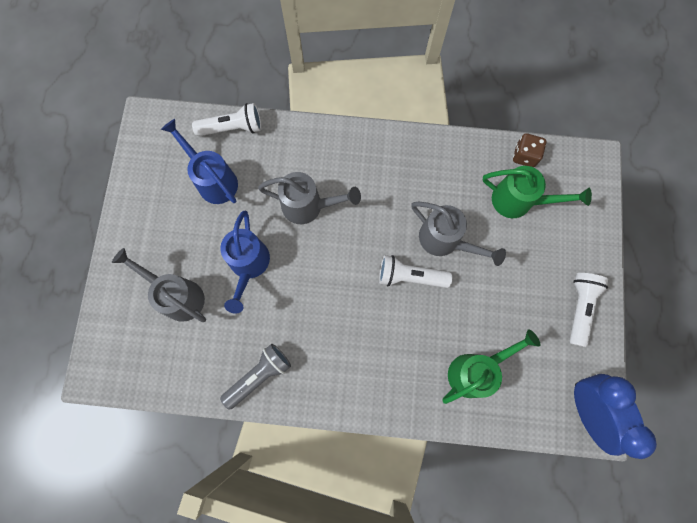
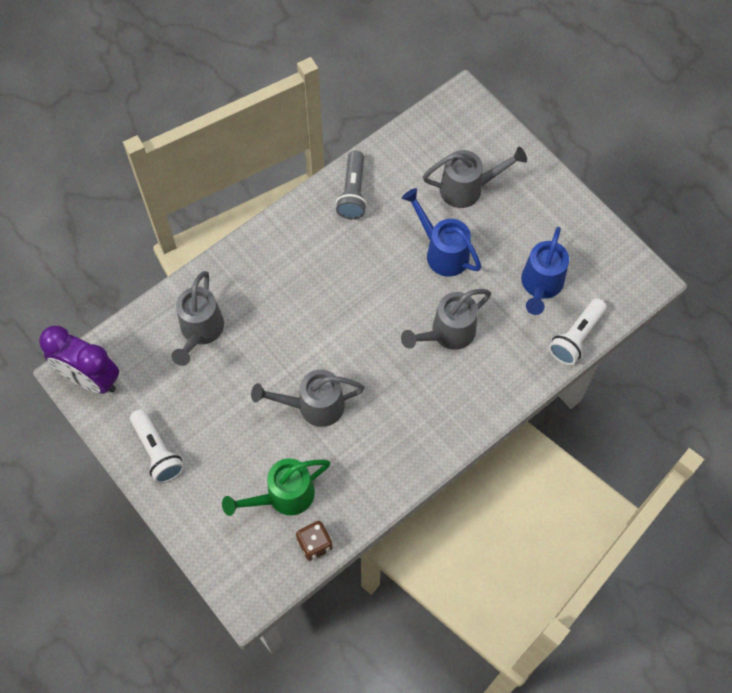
camera: 135 degrees right, 10 degrees down
blue watering can [161,119,238,204] -> blue watering can turned 105 degrees clockwise [521,227,569,315]
white flashlight [379,255,452,288] -> none
green watering can [443,329,540,404] -> grey watering can [172,271,224,366]
blue clock [574,374,657,459] -> purple clock [39,326,119,394]

